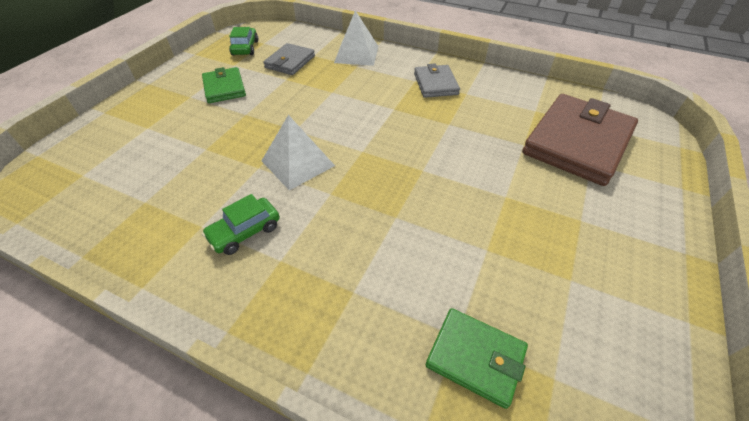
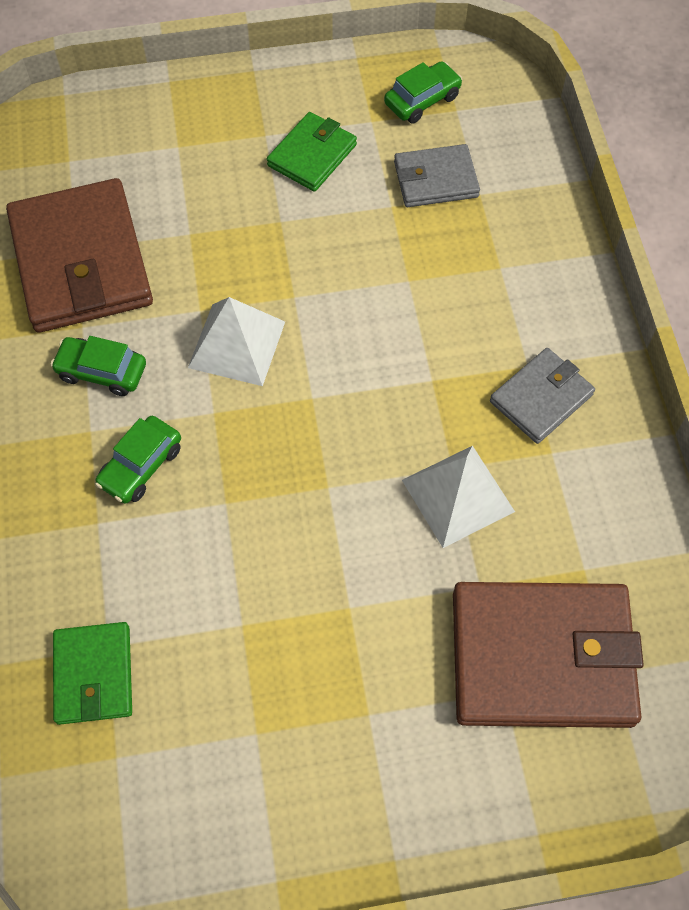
camera: 55 degrees right, 15 degrees up
white pyramid [334,10,379,66] -> white pyramid moved to [402,446,515,548]
none -> brown wallet [6,178,153,333]
none -> green car [95,416,181,504]

